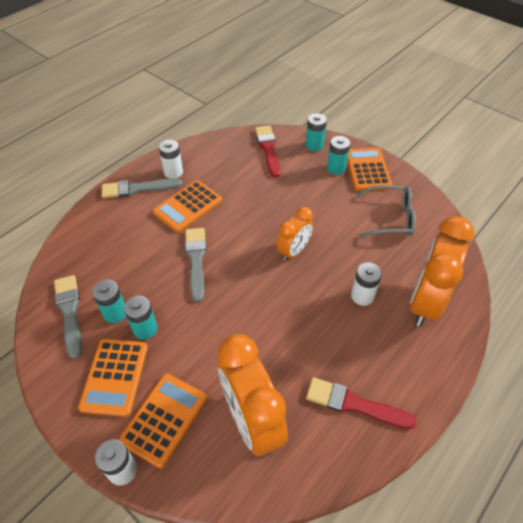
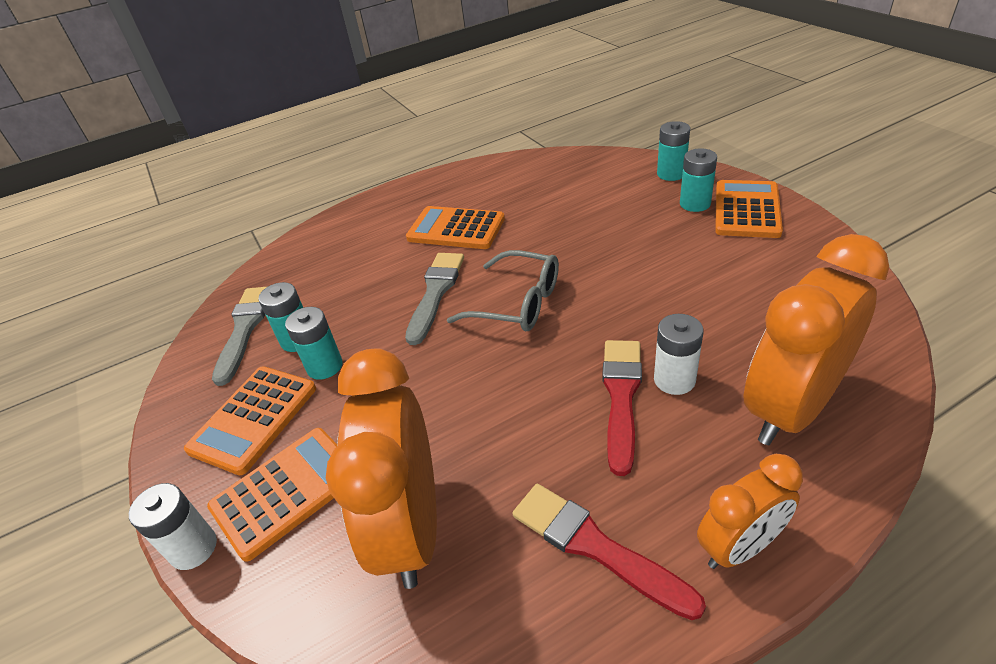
camera: 25 degrees right, 10 degrees down
grey brush [102,178,182,198] -> none
orange calculator [153,180,222,233] -> orange calculator turned 45 degrees clockwise [406,206,505,249]
white battery [159,140,183,179] -> none
red brush [255,125,281,178] -> red brush moved to [602,340,642,476]
orange clock [276,207,313,261] -> orange clock moved to [697,454,803,569]
grey glasses [355,185,416,238] -> grey glasses moved to [447,250,559,331]

